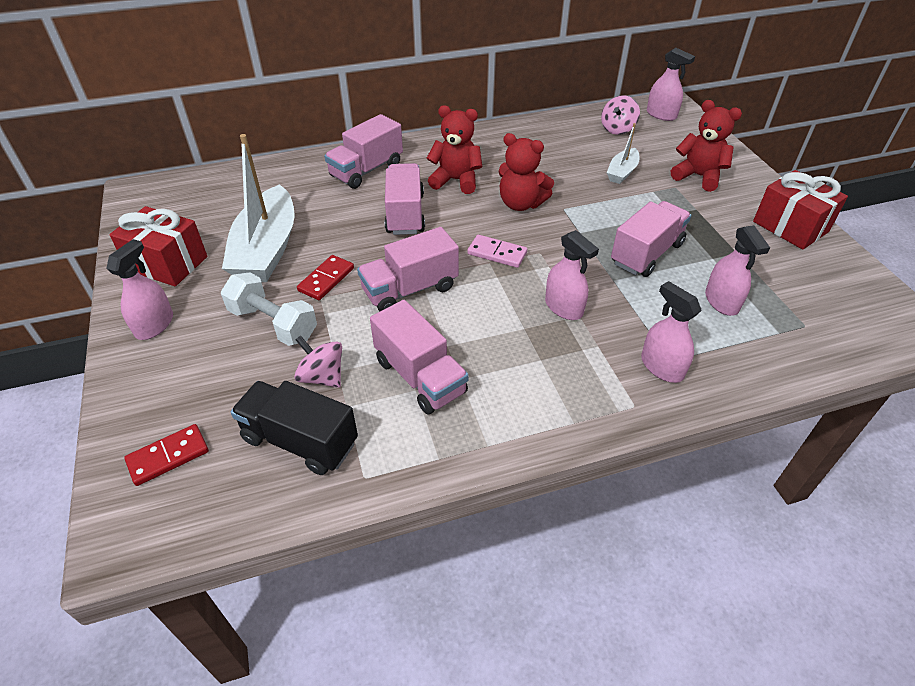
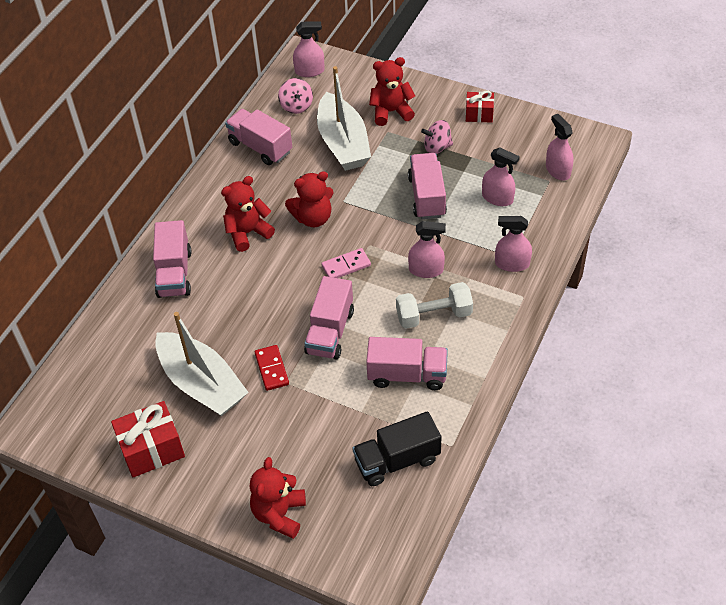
camera: 45 degrees left, 5 degrees up
pink spray bottle [106,239,173,340] -> pink spray bottle moved to [546,114,573,180]
red domino [124,424,209,486] -> none
white dumbbell [221,272,317,346] -> white dumbbell moved to [396,282,473,329]
pink spinning top [294,335,342,388] -> pink spinning top moved to [421,120,453,154]
pink truck [385,163,425,235] -> pink truck moved to [225,109,292,165]
white boat [607,123,640,184] -> white boat [317,66,371,171], size x2.05
red gift [753,170,848,250] -> red gift [466,91,494,123], size x0.60
none -> red teddy bear [250,457,306,539]

